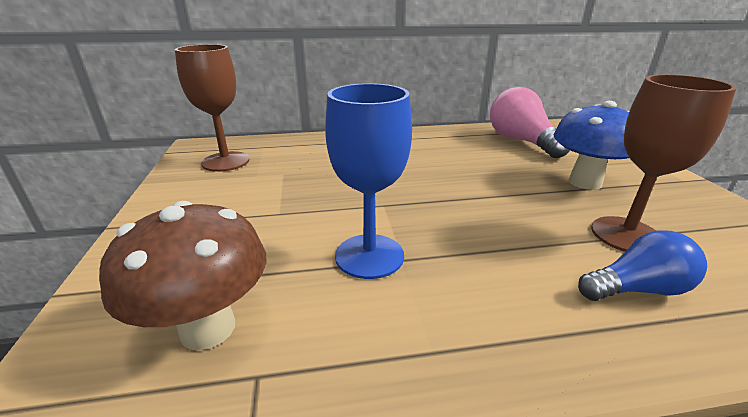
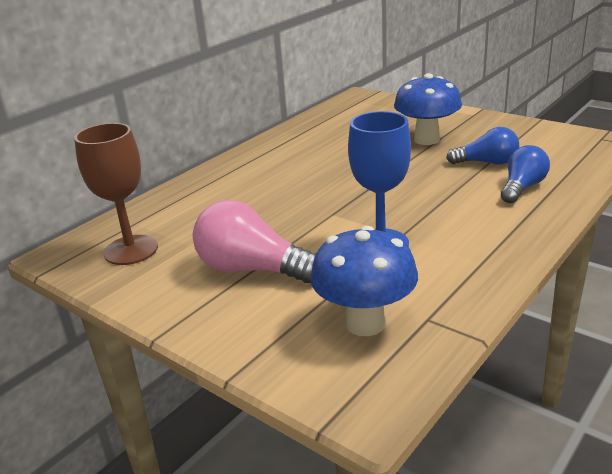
camera: 40 degrees left, 0 degrees up
brown mushroom [99,201,266,350] -> blue mushroom [310,226,418,336]
pink light bulb [490,87,570,158] -> pink light bulb moved to [193,200,316,283]
brown goblet [591,74,737,252] -> blue light bulb [446,127,519,165]

